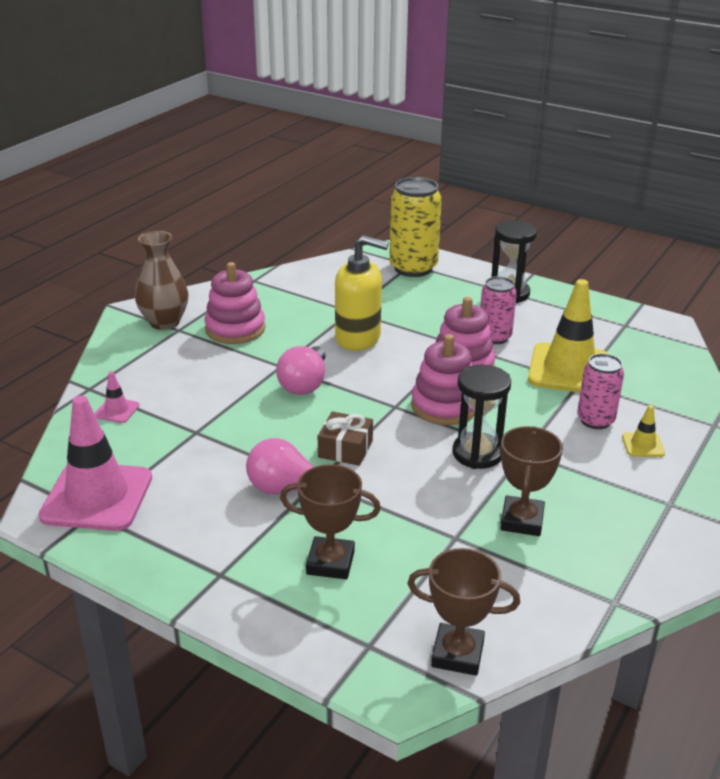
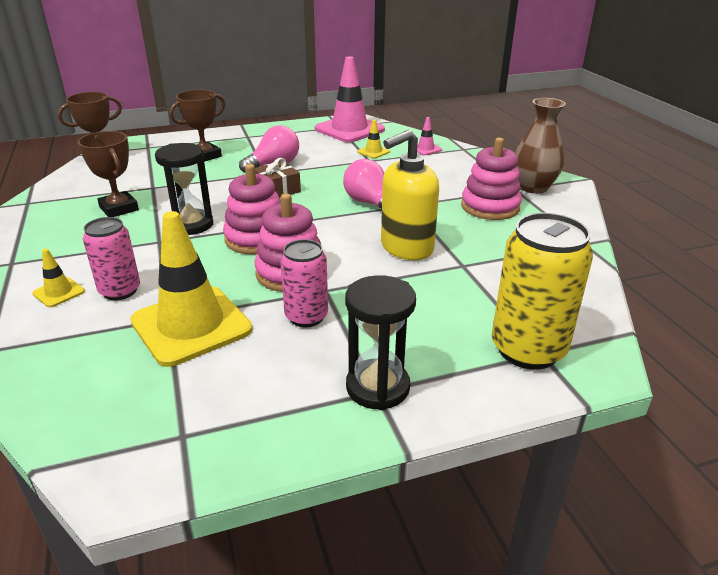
camera: 130 degrees right, 0 degrees up
none -> yellow traffic cone [357,120,390,158]

